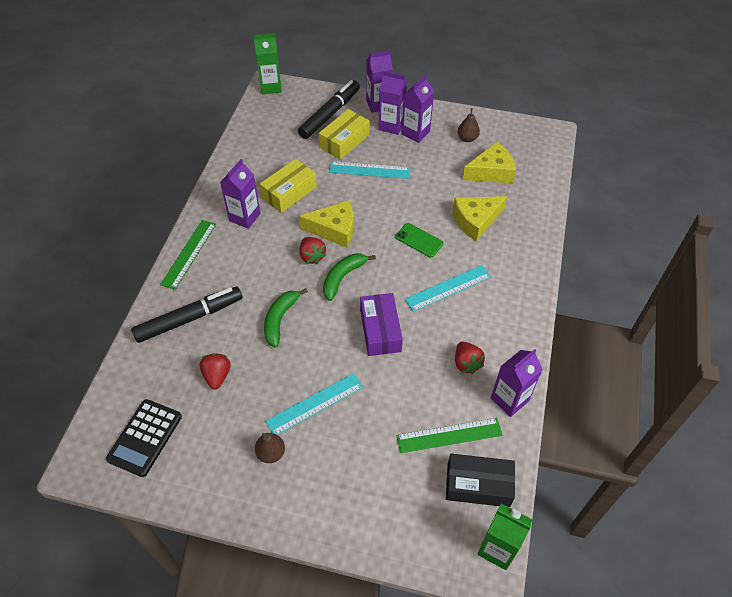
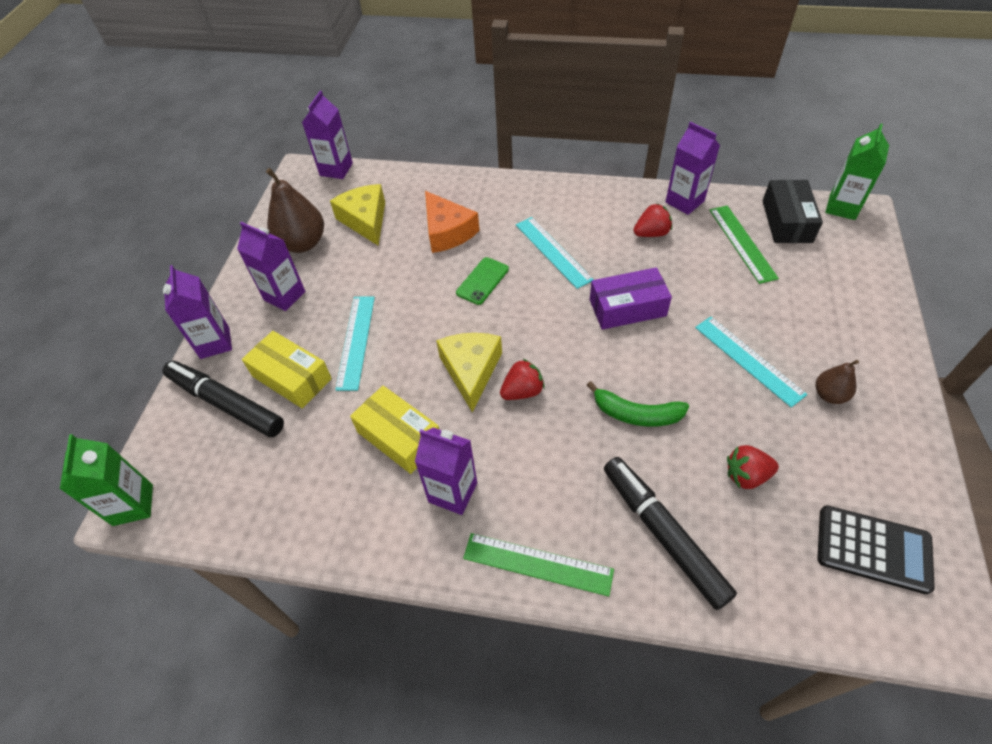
camera: 90 degrees left, 0 degrees up
green banana [323,254,376,301] -> none
purple carton [378,71,407,135] -> purple carton moved to [302,91,353,179]
yellow cheese [453,196,507,241] -> orange cheese [425,191,480,253]
brown pear [458,108,480,142] -> brown pear [266,168,324,253], size x1.84

